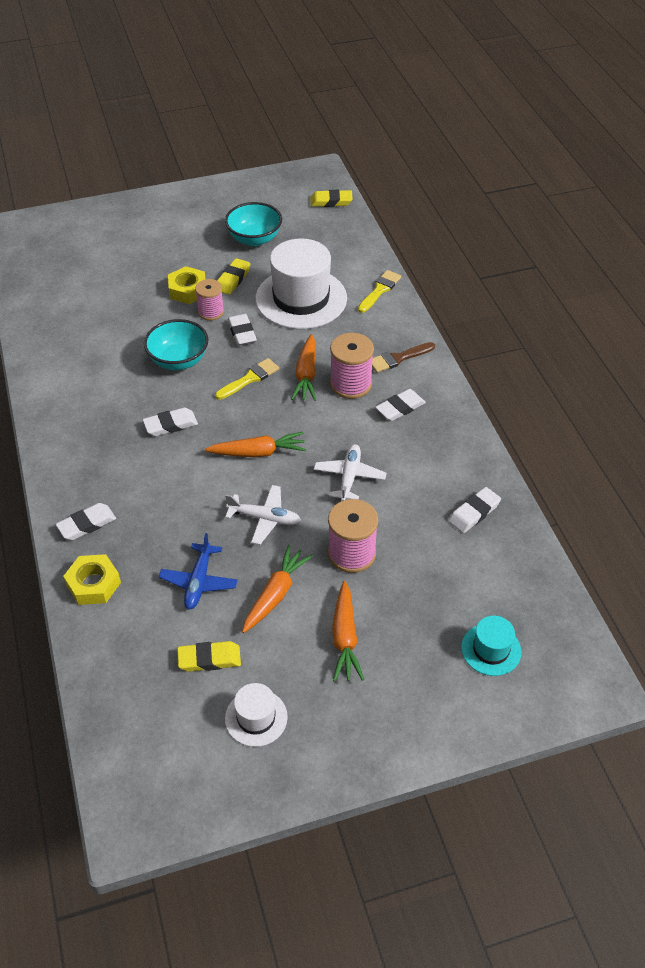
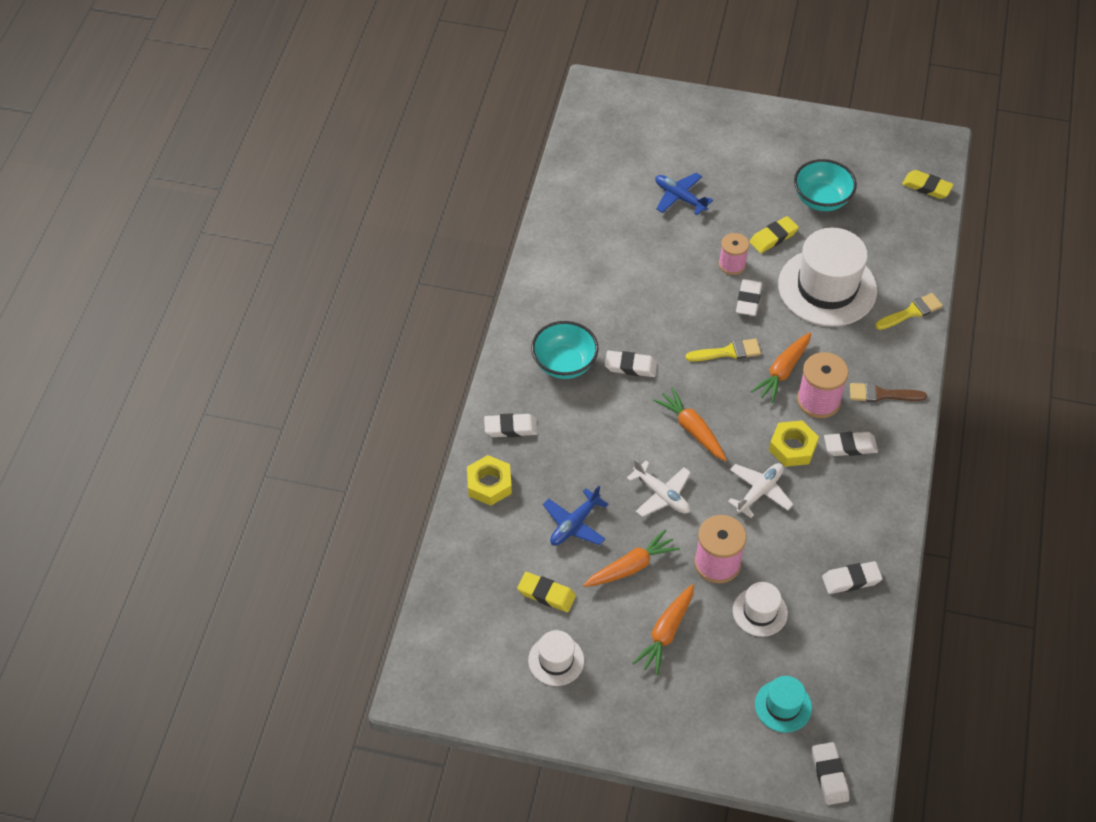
camera: 30 degrees right, 5 degrees up
turquoise bowl [144,319,209,370] -> turquoise bowl moved to [531,321,599,379]
yellow nut [168,266,205,304] -> yellow nut moved to [769,420,819,467]
orange carrot [205,432,306,457] -> orange carrot turned 150 degrees counterclockwise [653,387,727,461]
none -> blue plane [655,173,713,215]
none -> white hat [733,582,788,637]
none -> white eraser [812,742,849,805]

